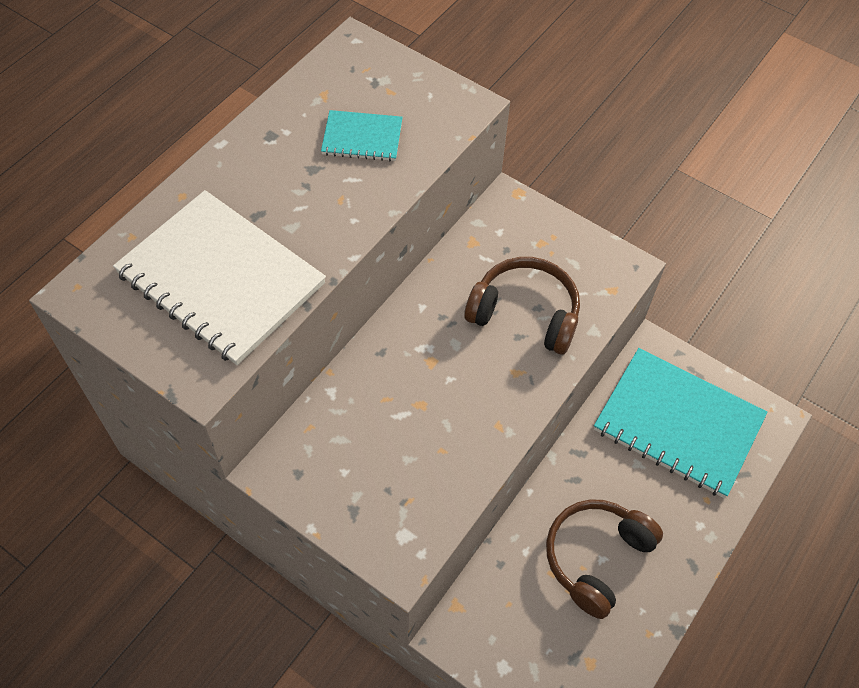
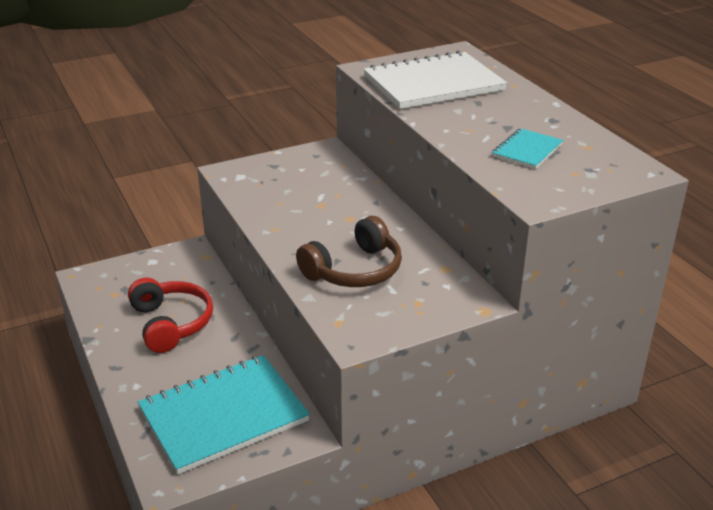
camera: 120 degrees right, 25 degrees down
brown headphones [546,499,663,619] -> red headphones [128,278,213,353]

